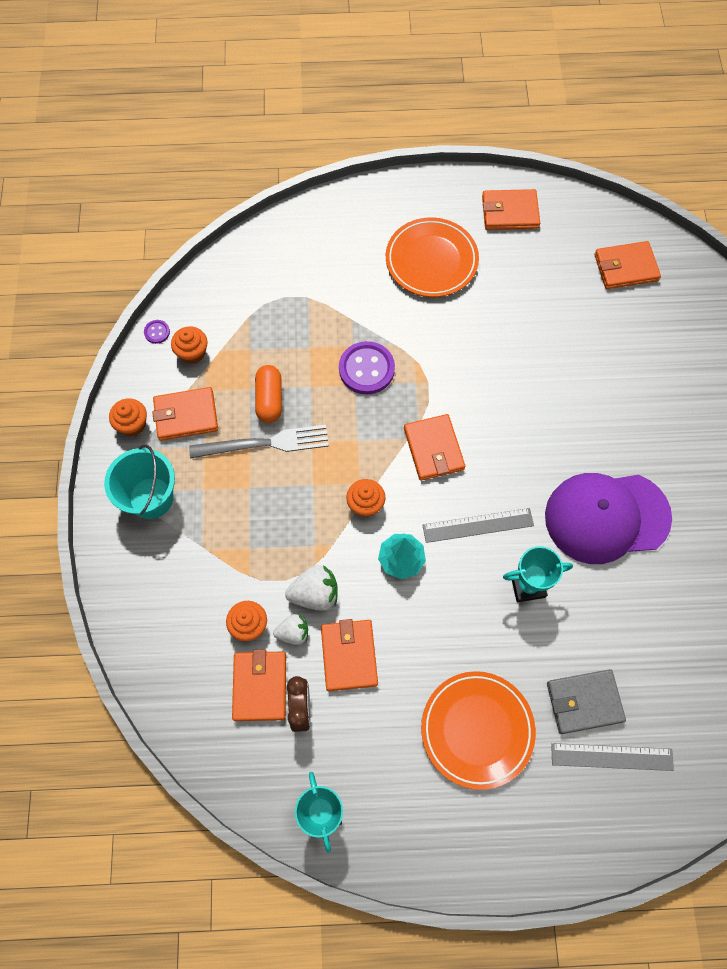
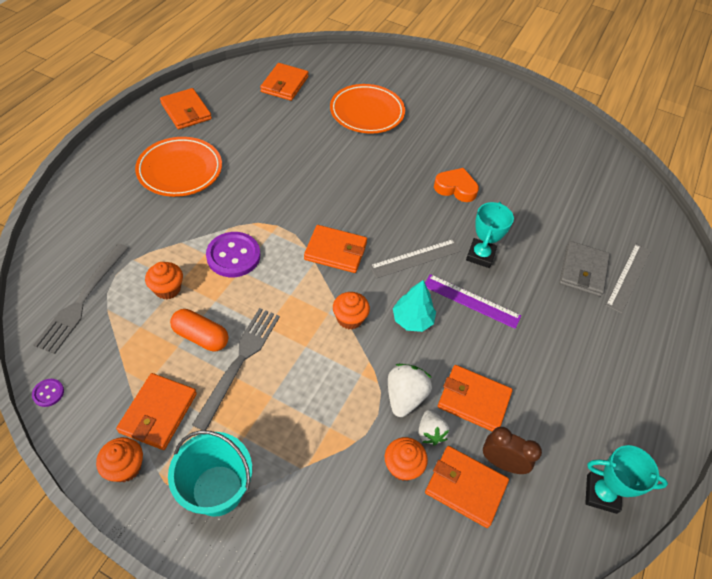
camera: 65 degrees left, 15 degrees down
orange cupcake [171,326,208,364] -> orange cupcake moved to [145,262,183,299]
white strawberry [273,614,308,645] -> white strawberry turned 150 degrees clockwise [419,410,449,446]
orange plate [421,671,536,790] -> orange plate moved to [330,84,405,134]
grey ruler [422,508,534,543] -> grey ruler turned 45 degrees clockwise [370,239,461,278]
orange wallet [482,189,540,230] -> orange wallet turned 60 degrees counterclockwise [160,88,212,129]
purple cap [545,473,672,564] -> orange heart [434,168,479,202]
none -> grey fork [34,243,129,354]
none -> purple ruler [425,274,521,329]

